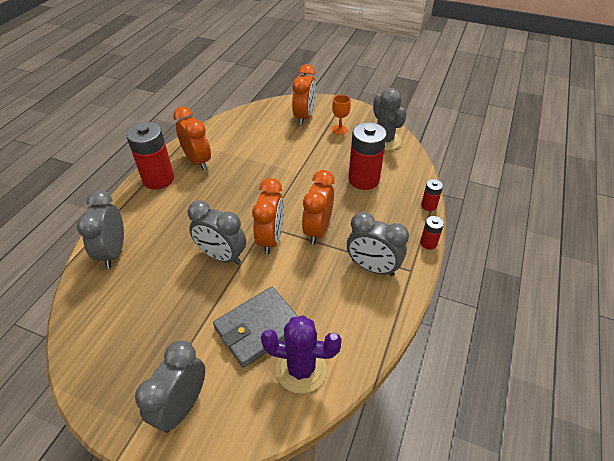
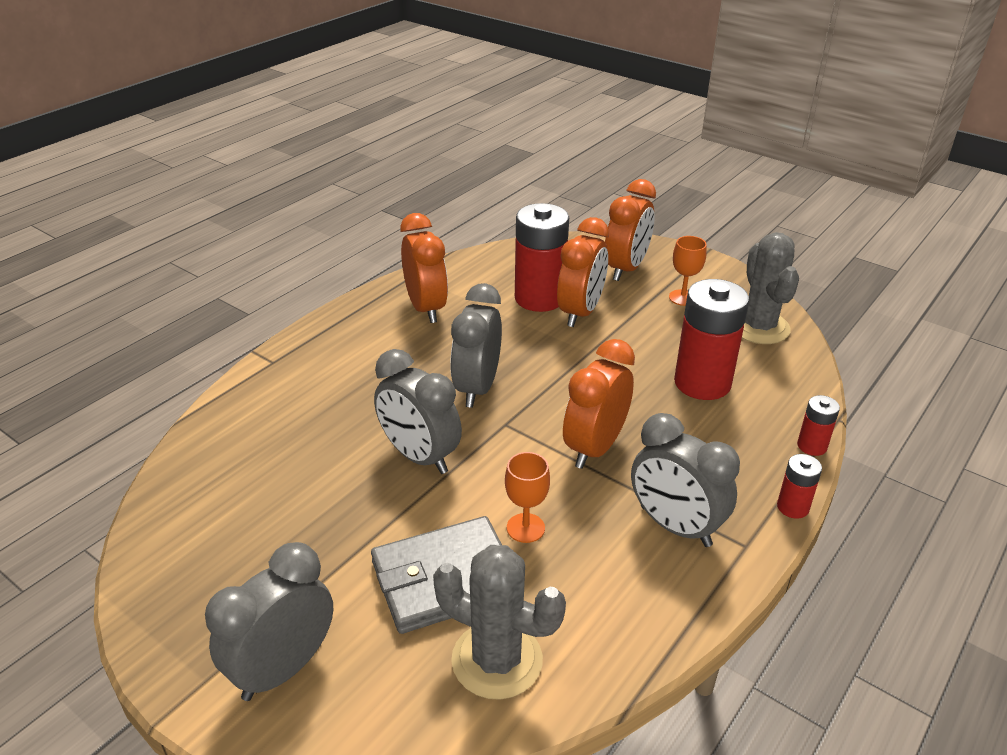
camera: 15 degrees right, 10 degrees down
grey clock [77,190,124,268] -> grey clock moved to [450,283,502,408]
red battery [126,122,174,190] -> red battery moved to [515,203,569,312]
orange clock [252,178,284,255] -> orange clock moved to [557,217,609,327]
purple cactus [261,315,342,393] -> grey cactus [433,545,566,700]
none -> orange goblet [505,452,550,543]

